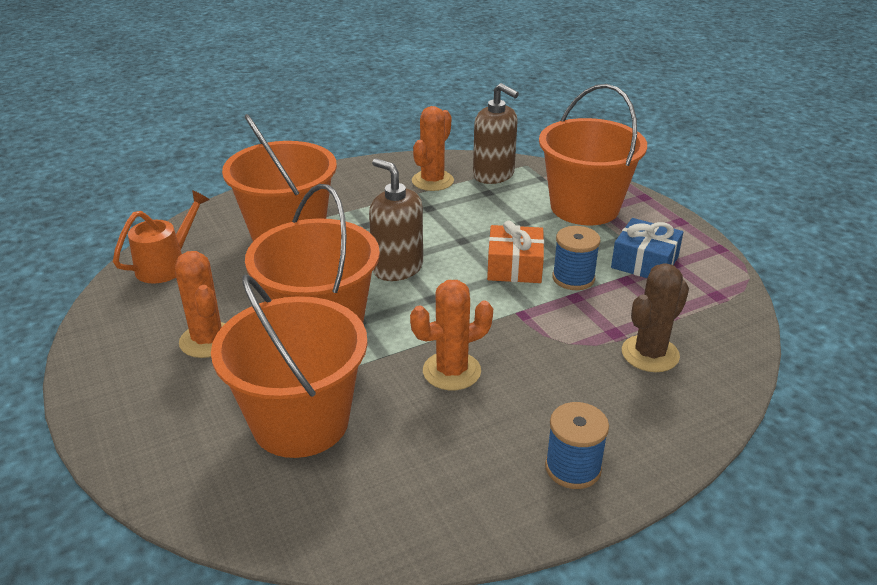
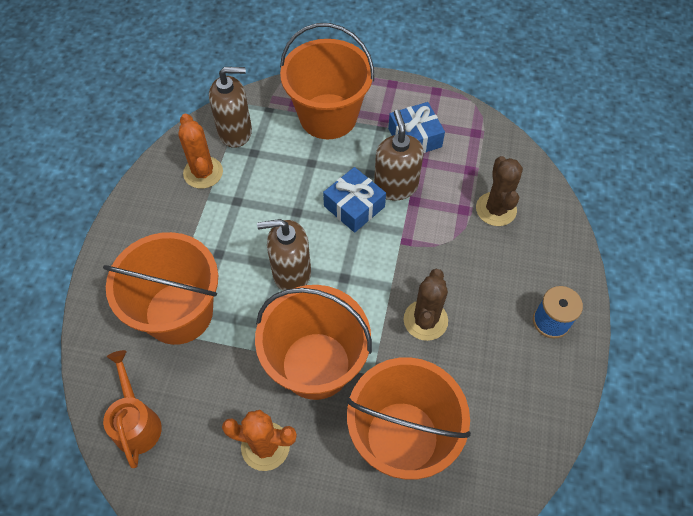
camera: 50 degrees left, 25 degrees up
orange cactus [410,280,493,391] -> brown cactus [404,269,448,341]
orange gift [487,220,544,283] -> blue gift [323,167,386,233]
blue spool [552,226,601,290] -> brown soap dispenser [374,110,424,201]

